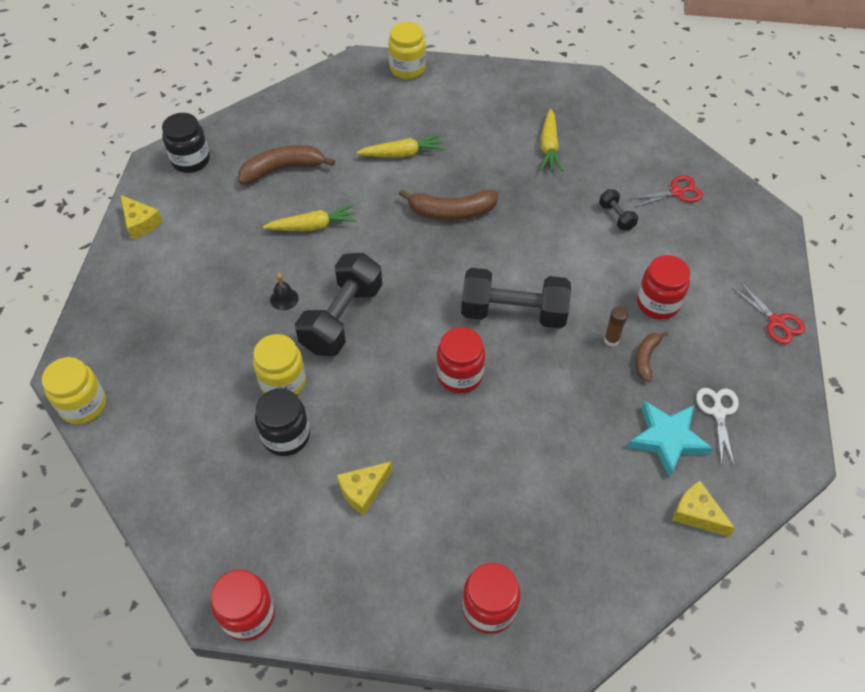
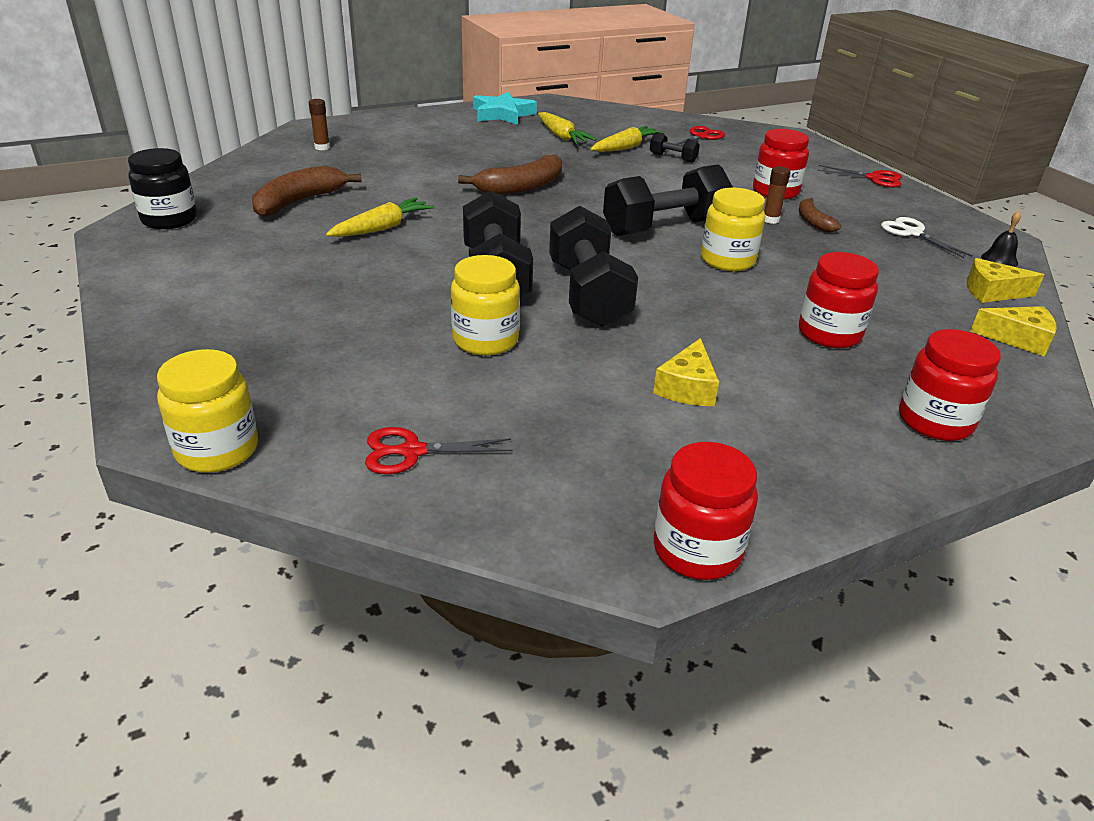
camera: 35 degrees left, 20 degrees down
yellow cheese [120,195,163,239] -> yellow cheese moved to [970,306,1057,357]
black jar [255,388,310,456] -> none
black bell [270,273,299,310] -> black bell moved to [981,211,1021,267]
yellow carrot [356,134,445,158] -> yellow carrot moved to [591,126,664,152]
yellow jar [388,22,426,79] -> yellow jar moved to [701,188,765,271]
red jar [437,327,485,393] -> red jar moved to [799,252,879,348]
turquoise star [627,401,713,478] -> turquoise star moved to [473,92,537,125]
none -> brown glue stick [309,99,330,150]
none -> red scissors [365,427,513,474]
none -> black dumbbell [549,206,638,327]

